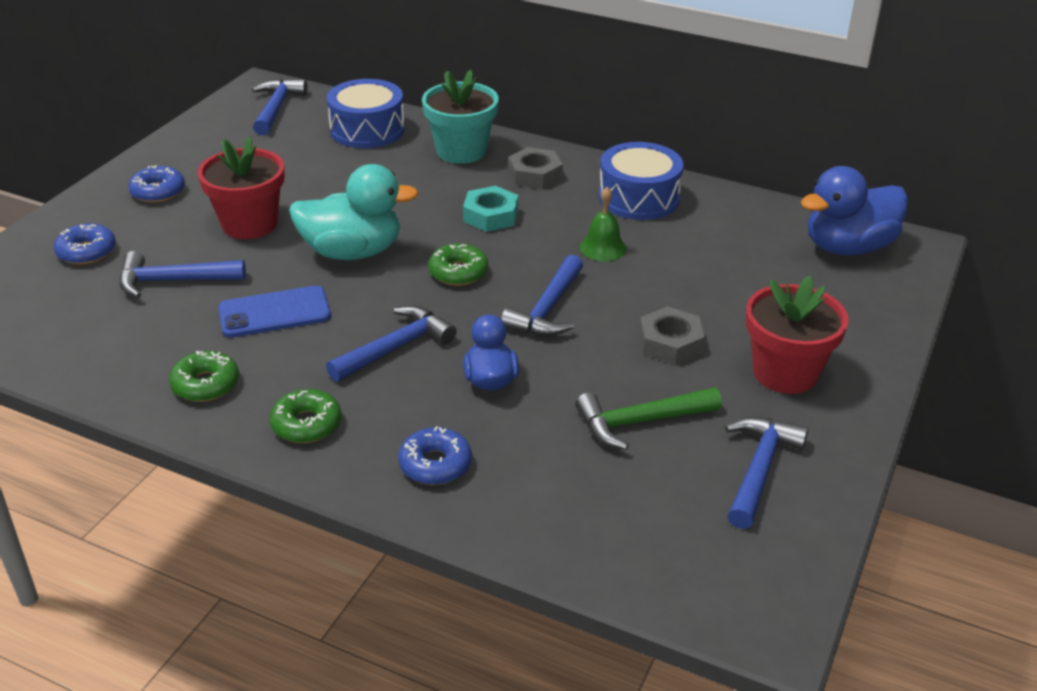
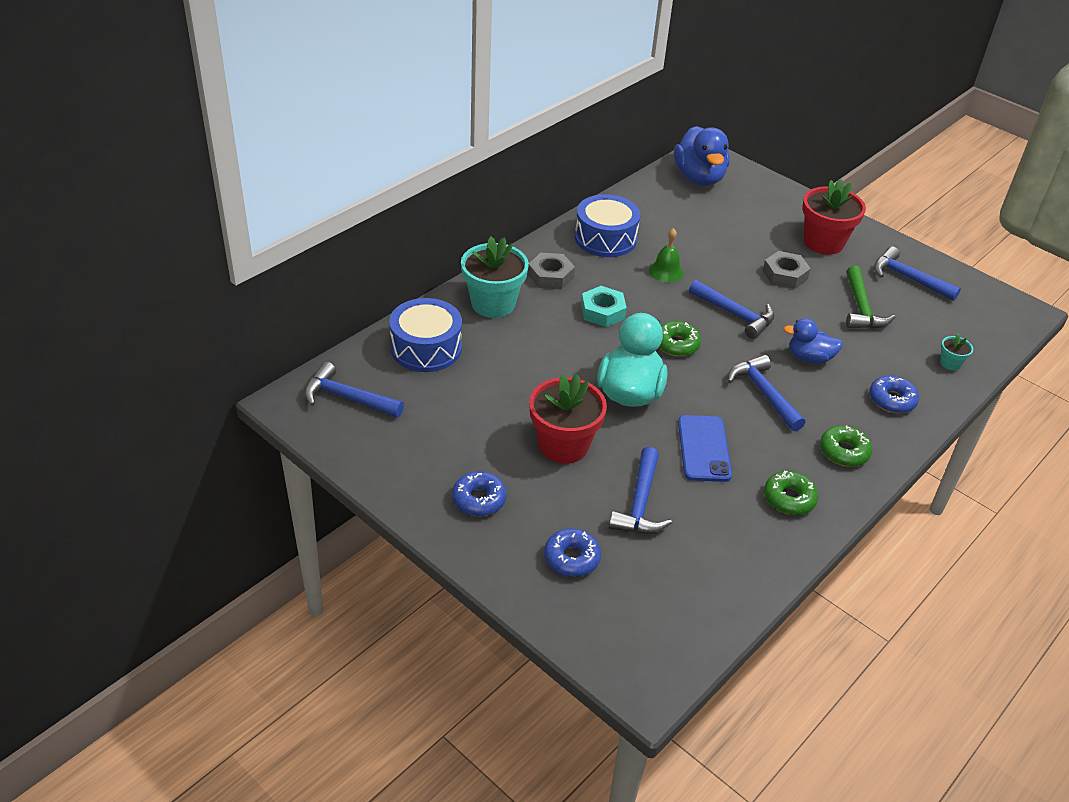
camera: 75 degrees left, 5 degrees up
none -> turquoise flower pot [940,334,973,370]

